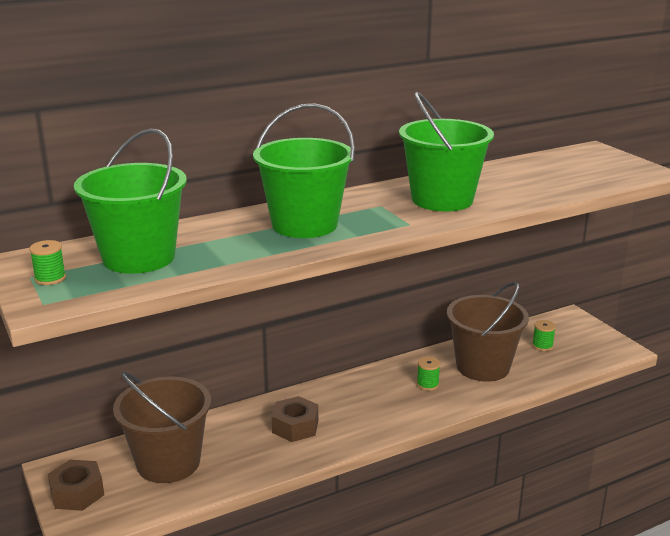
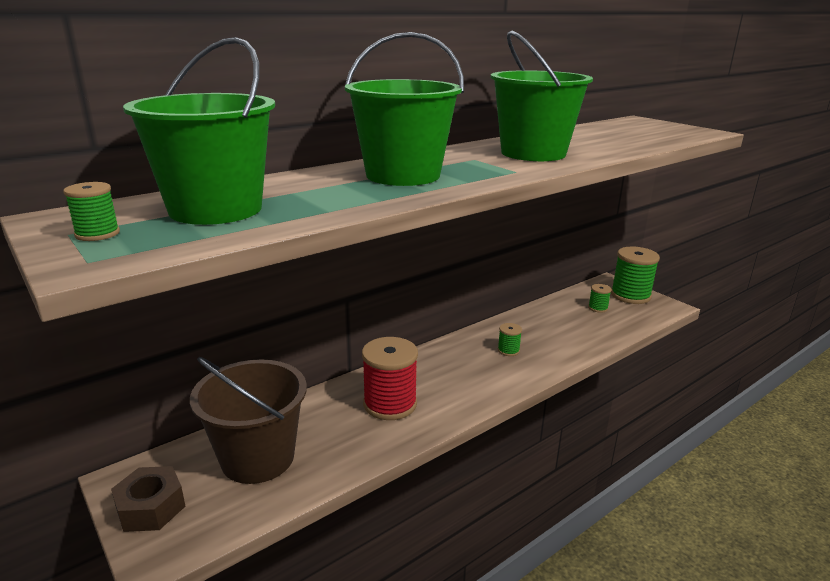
camera: 10 degrees left, 0 degrees up
brown nut [272,396,318,442] -> red spool [362,337,418,420]
brown bucket [447,282,529,382] -> none
none -> green spool [611,246,660,304]

